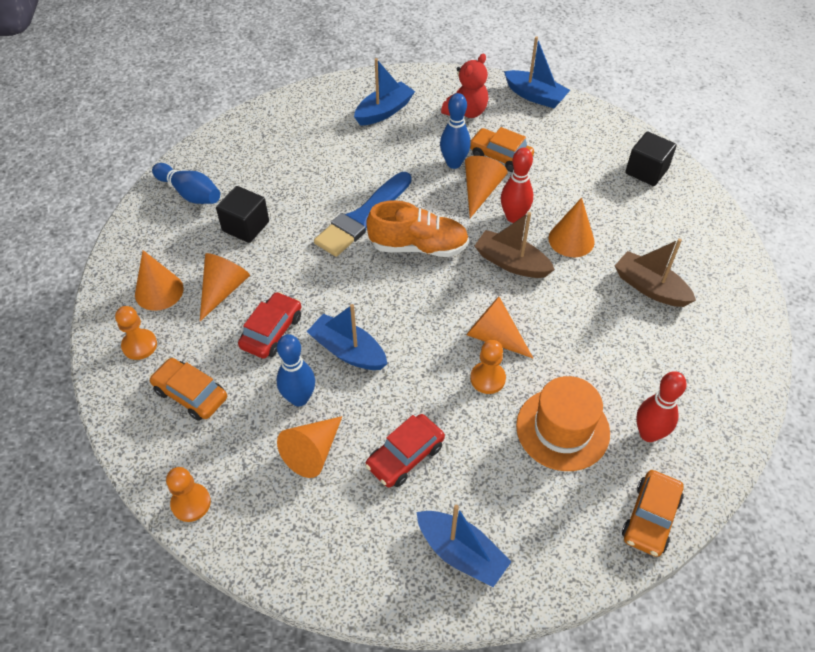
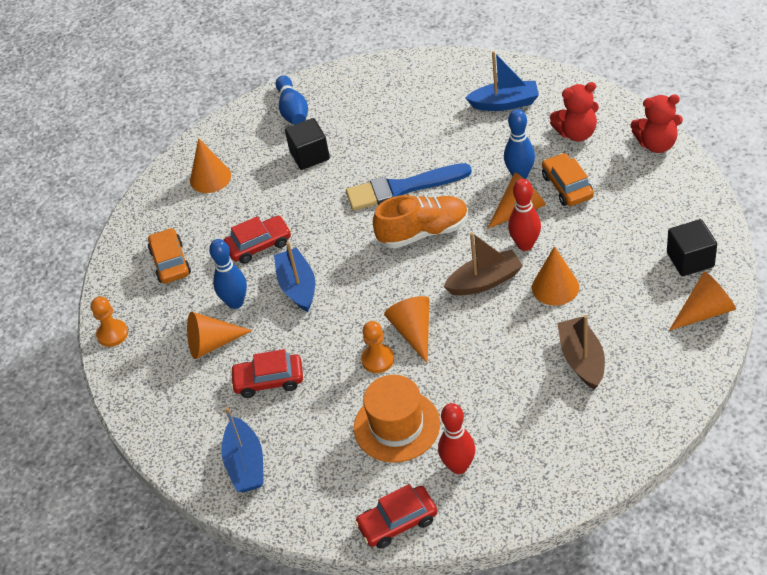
camera: 45 degrees right, 5 degrees down
orange pawn [115,306,157,360] -> none
orange cone [200,253,250,321] -> orange cone moved to [669,272,736,331]
orange shoe [366,200,469,257] -> orange shoe turned 60 degrees counterclockwise [373,195,468,249]
brown boat [475,212,555,278] -> brown boat turned 90 degrees clockwise [443,232,523,296]
blue boat [504,36,570,108] -> red teddy bear [631,95,683,153]
orange car [622,470,684,557] -> red car [355,484,437,549]

